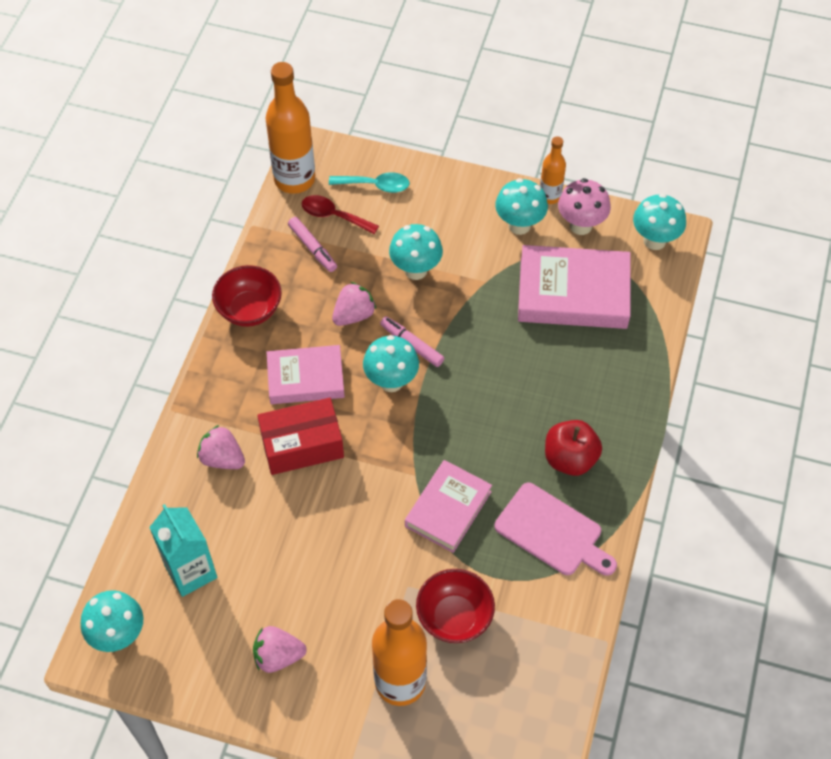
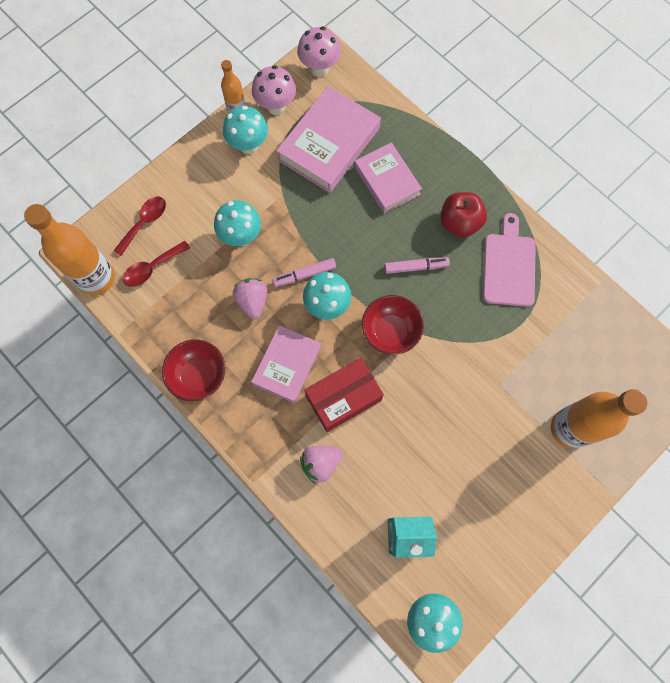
camera: 60 degrees left, 15 degrees up
pink strawberry [253,626,307,673] -> none
red box [257,398,344,475] -> red box turned 45 degrees clockwise [305,358,384,432]
pink marker [288,217,337,272] -> pink marker moved to [384,257,450,274]
turquoise spoon [329,172,410,193] -> red spoon [113,197,166,256]
pink book [405,460,492,553] -> pink book moved to [355,142,422,213]
red bowl [416,569,495,643] -> red bowl moved to [362,295,424,355]
pink cutting board [494,483,617,576] -> pink cutting board turned 60 degrees counterclockwise [483,213,536,307]
turquoise mushroom [633,194,686,250] -> pink mushroom [297,27,341,77]

